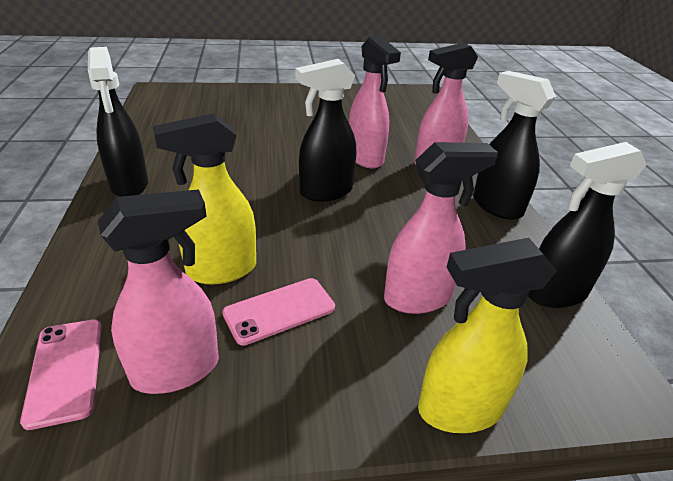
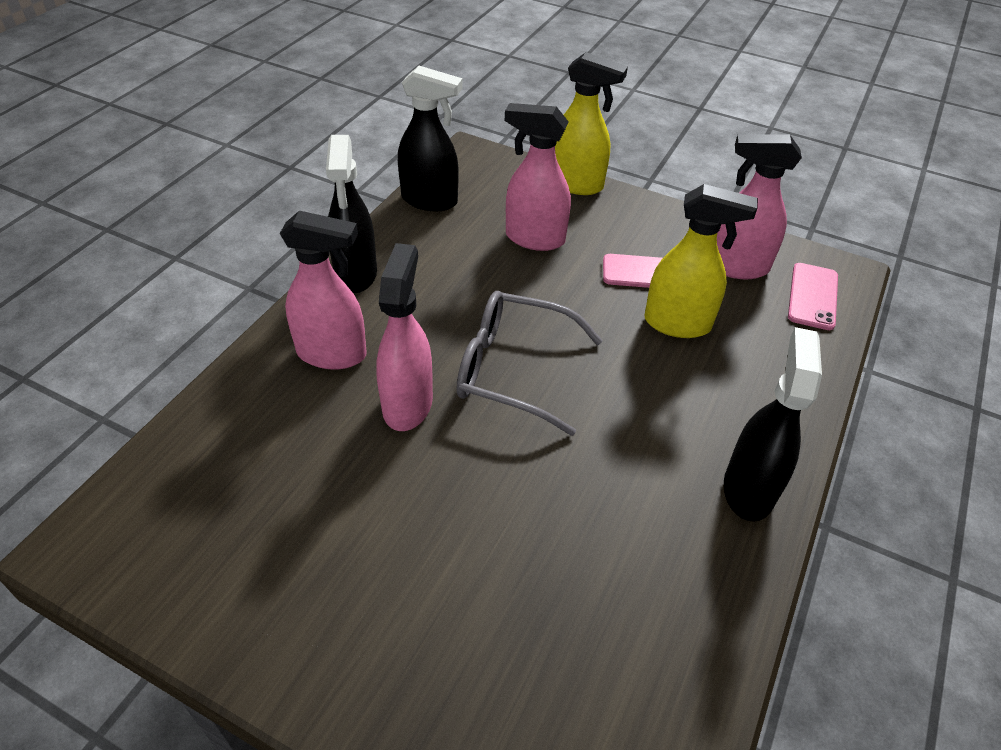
camera: 145 degrees left, 10 degrees up
black spray bottle [295,59,356,201] -> grey glasses [456,291,603,436]

